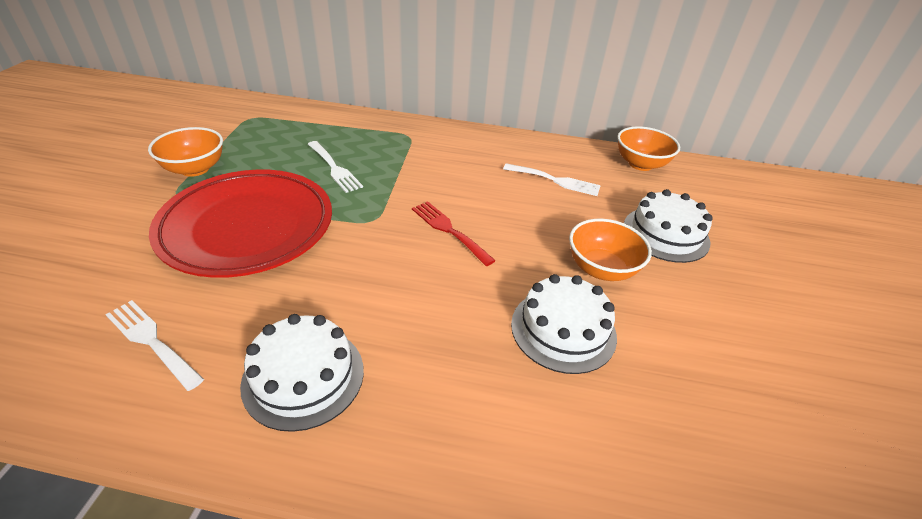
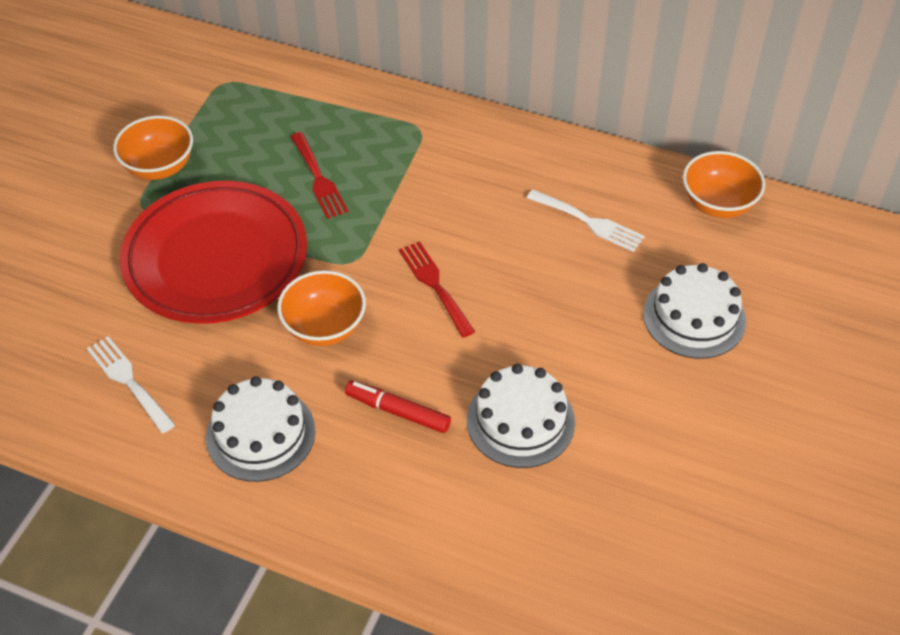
camera: 15 degrees right, 10 degrees up
white fork [308,141,363,193] -> red fork [290,132,348,219]
orange bowl [569,219,652,281] -> orange bowl moved to [277,270,366,346]
none -> red marker [345,380,451,433]

